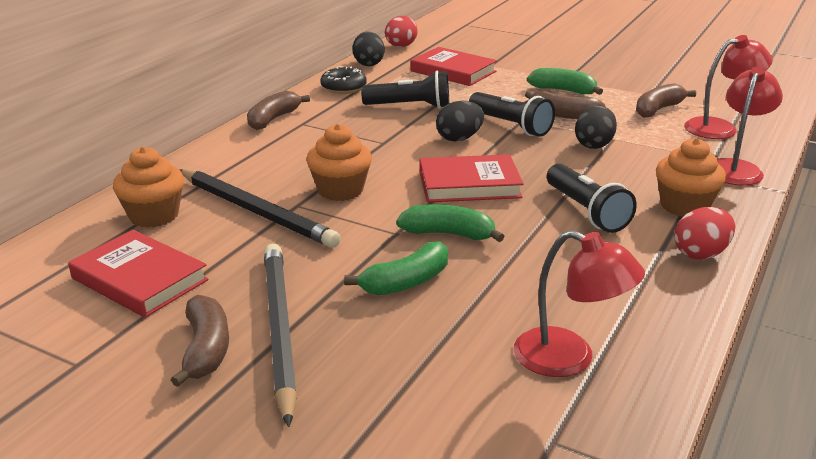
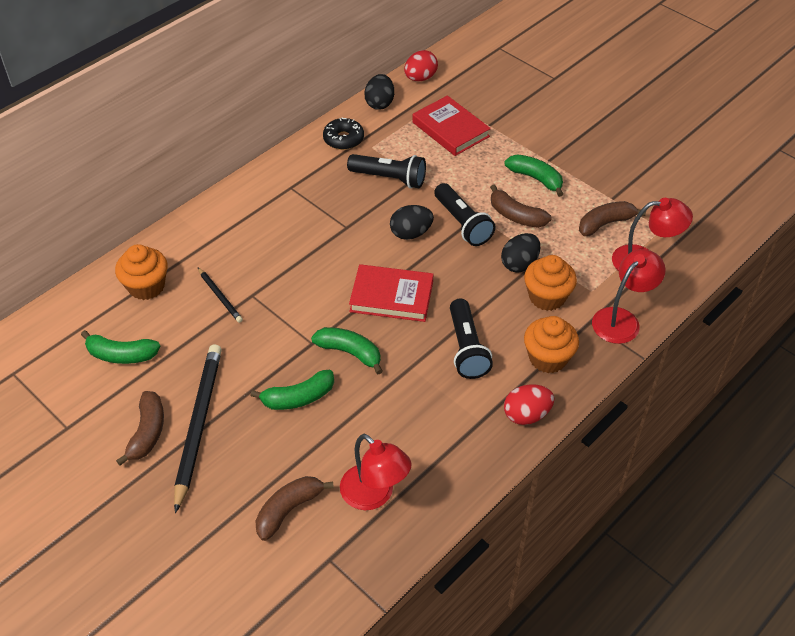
camera: 15 degrees right, 20 degrees up
red book [68,230,209,318] -> green banana [81,330,161,364]
black pencil [179,169,341,248] -> black pencil [198,268,243,323], size x0.49
brown banana [247,91,310,130] -> brown banana moved to [256,476,334,541]
orange cupcake [306,124,372,201] -> orange cupcake moved to [524,255,577,311]

